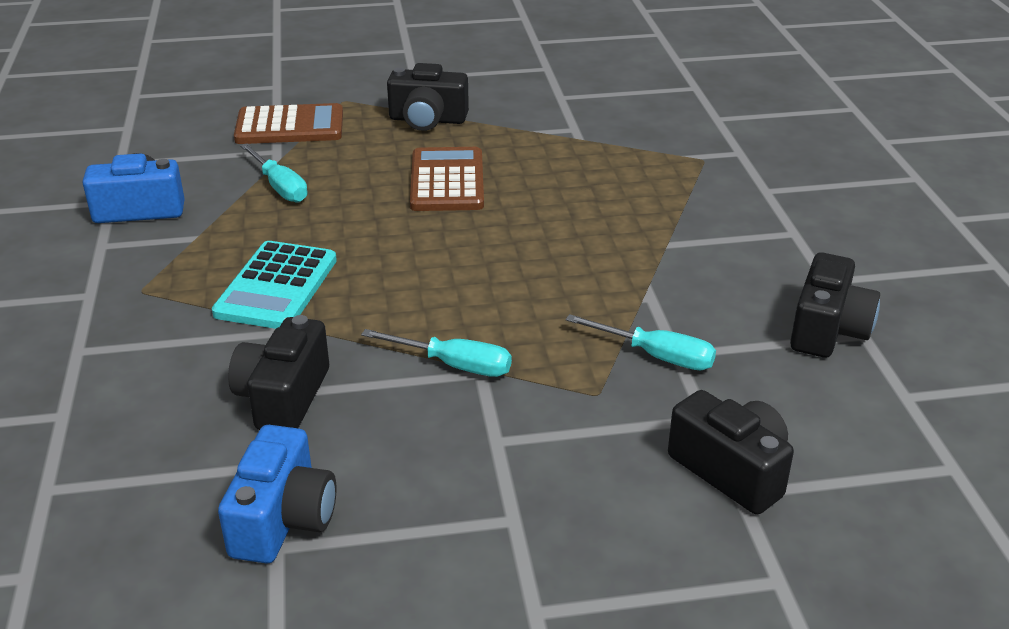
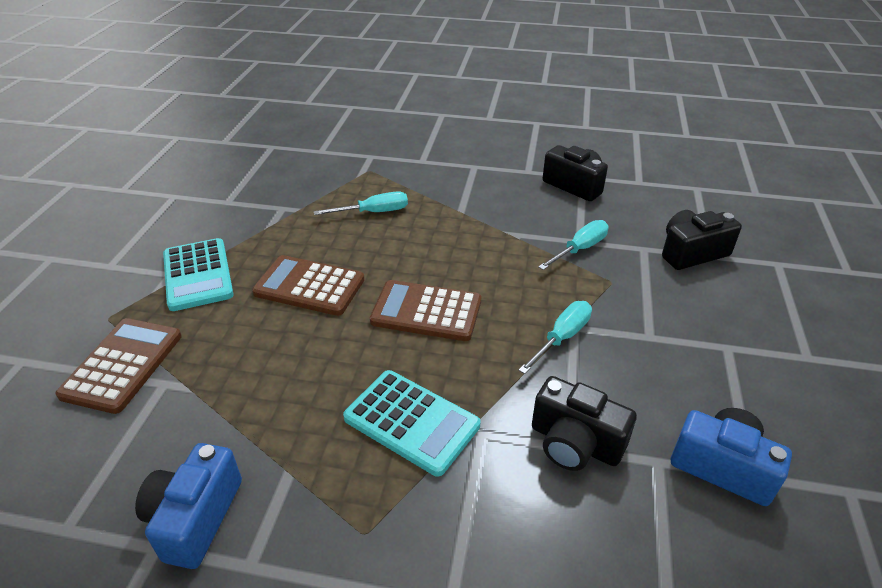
camera: 70 degrees left, 5 degrees up
turquoise screwdriver [240,143,307,202] -> turquoise screwdriver moved to [314,191,408,215]
black camera [387,63,469,131] -> turquoise calculator [163,238,234,311]
none -> brown calculator [370,280,481,341]

